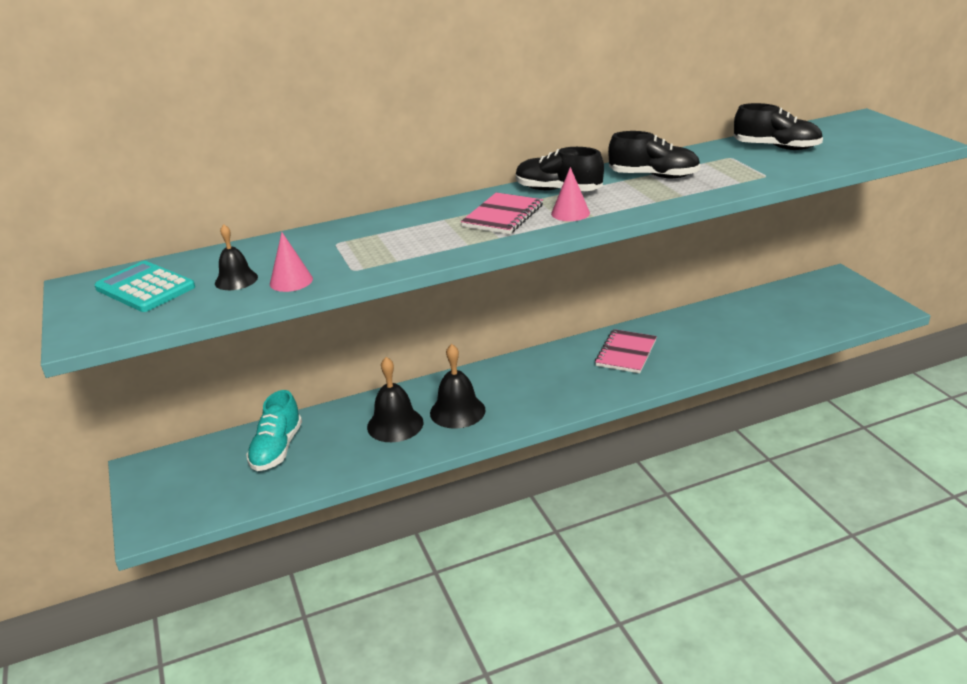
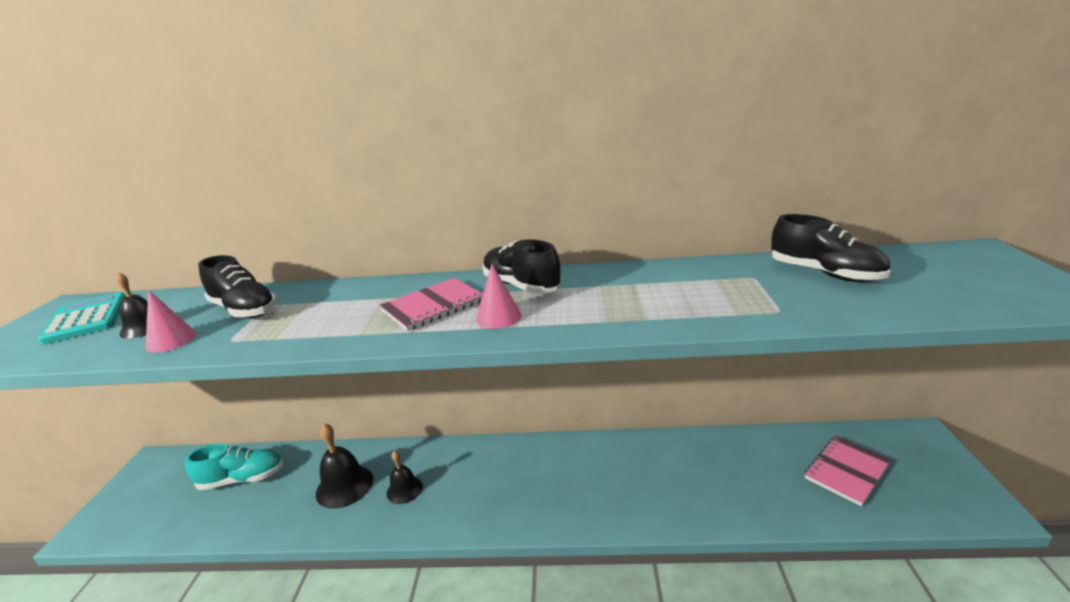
camera: 25 degrees right, 5 degrees down
turquoise shoe [246,390,302,471] -> turquoise shoe turned 135 degrees counterclockwise [185,444,283,490]
black bell [430,344,486,429] -> black bell [387,451,423,504], size x0.63
pink notebook [595,329,657,373] -> pink notebook moved to [805,436,892,506]
black shoe [608,131,701,178] -> black shoe moved to [198,255,277,318]

